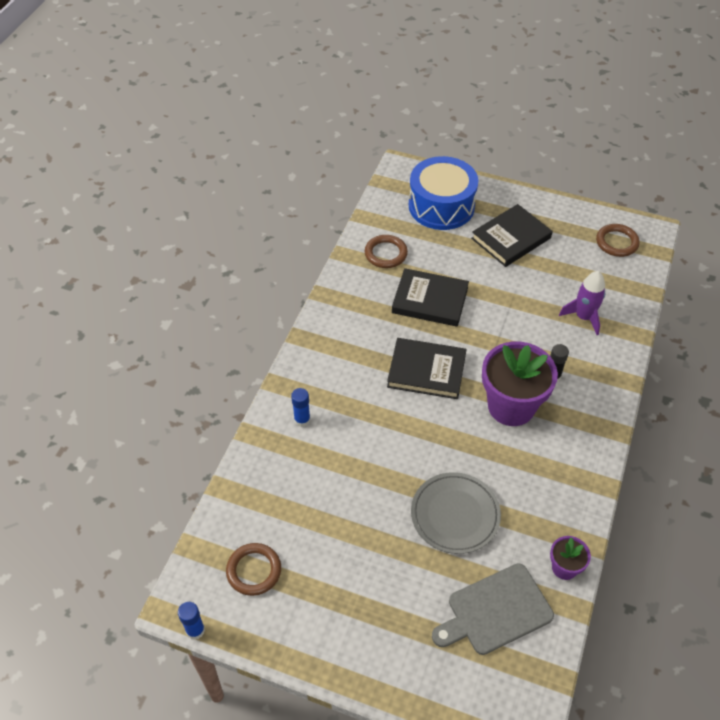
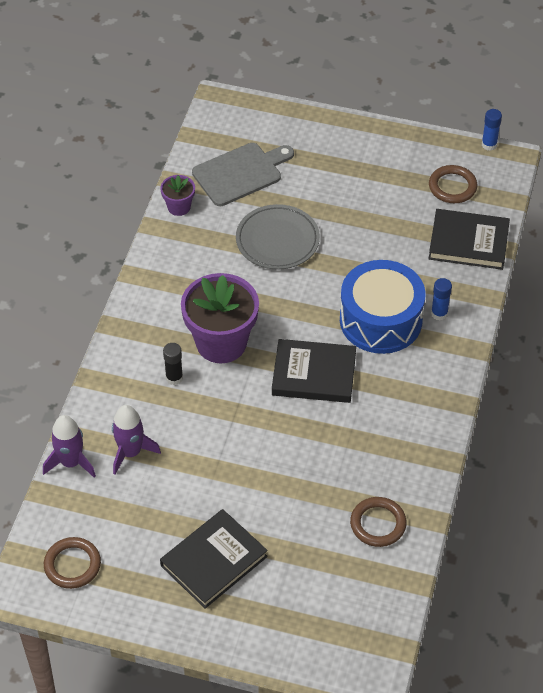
camera: 175 degrees right, 0 degrees up
black book [392,268,469,327] -> black book moved to [429,209,510,270]
blue drum [409,156,478,230] -> blue drum moved to [340,260,426,354]
none -> purple rocket [43,415,96,478]

